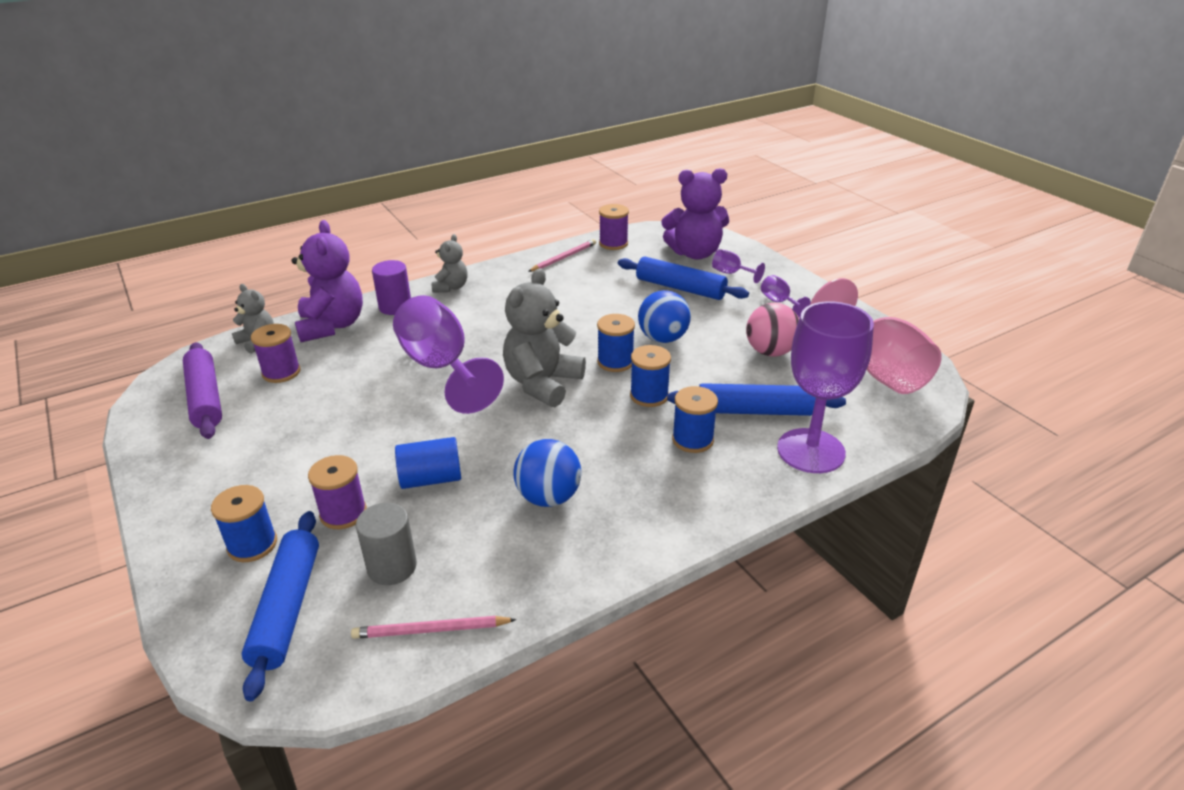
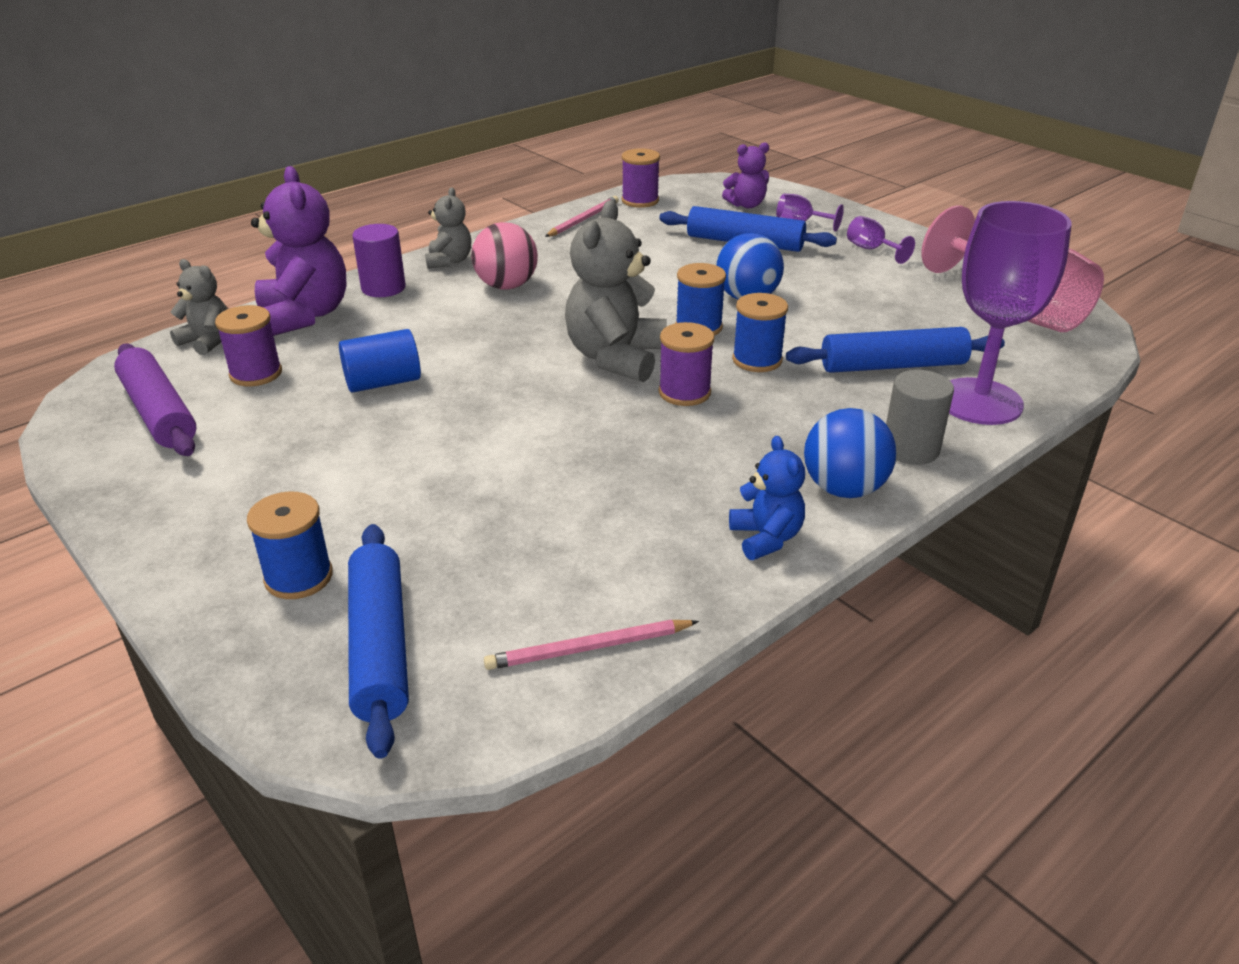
camera: 10 degrees left, 0 degrees up
purple spool [308,455,367,529] -> purple spool moved to [659,322,715,406]
grey cylinder [356,503,417,585] -> grey cylinder moved to [886,370,954,465]
purple goblet [393,295,504,414] -> none
blue cylinder [395,437,461,489] -> blue cylinder moved to [339,329,421,393]
blue ball [513,439,581,507] -> blue ball moved to [804,408,896,498]
purple teddy bear [661,168,729,260] -> purple teddy bear [722,142,769,208], size x0.55
blue spool [672,386,718,453] -> none
pink ball [746,303,799,357] -> pink ball moved to [471,222,538,290]
none -> blue teddy bear [729,436,805,560]

